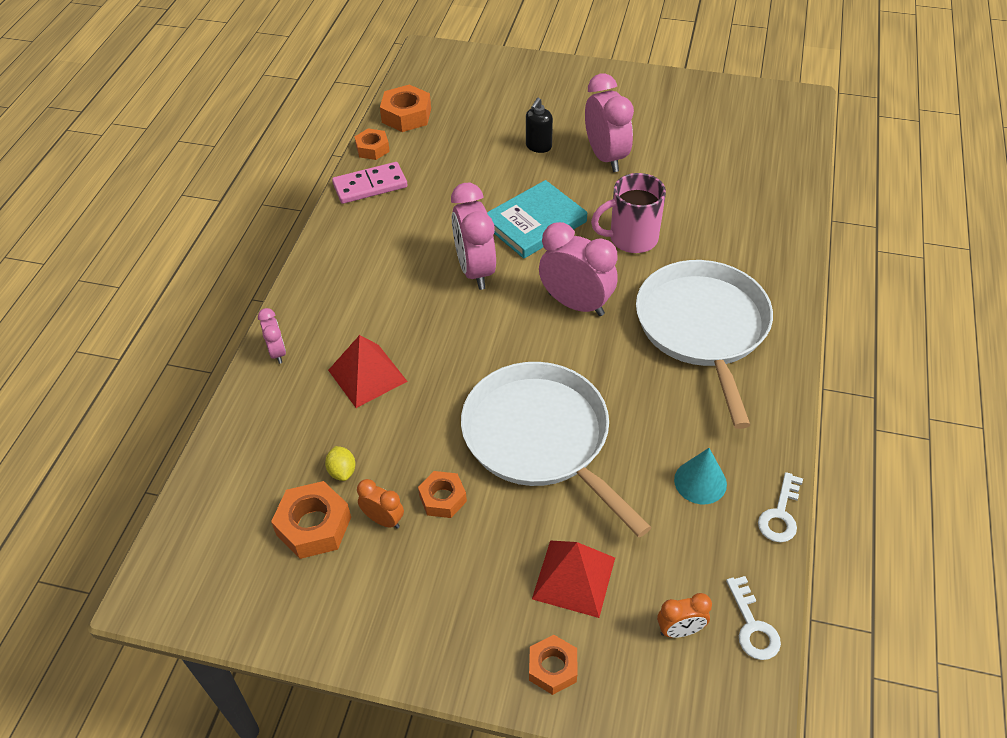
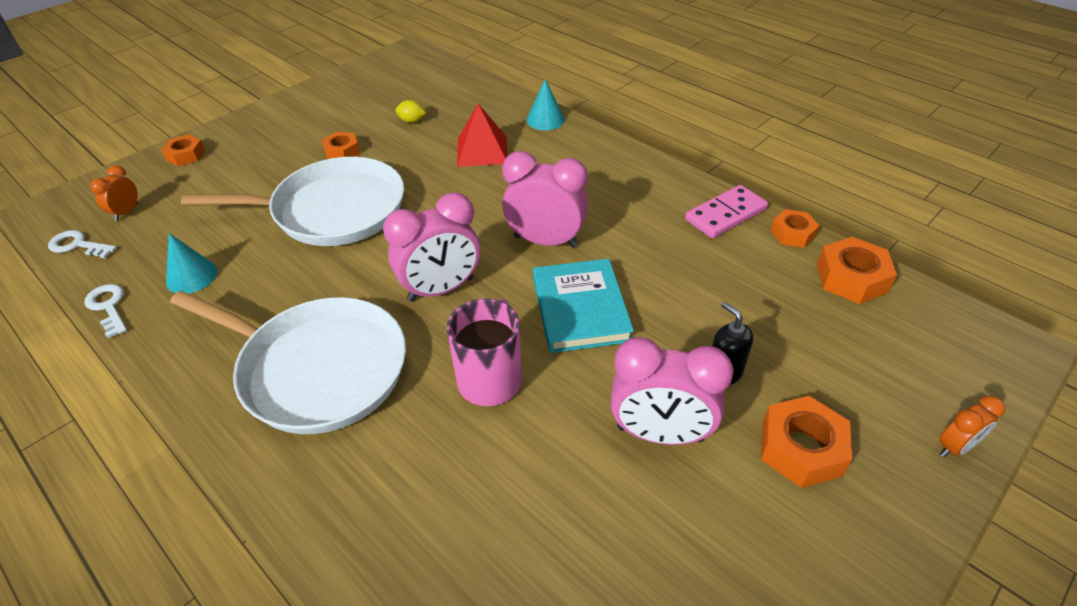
camera: 120 degrees right, 5 degrees down
pink clock [258,308,286,364] -> turquoise cone [527,79,565,130]
orange nut [271,481,351,559] -> orange nut moved to [761,396,852,488]
pink domino [332,162,408,204] -> pink domino turned 45 degrees clockwise [685,185,768,238]
orange clock [357,479,404,529] -> orange clock moved to [939,395,1005,457]
red pyramid [532,540,615,618] -> none

